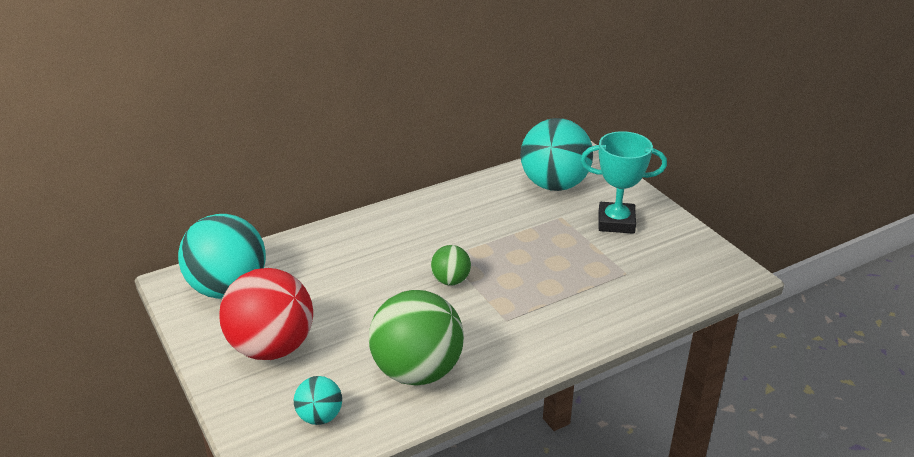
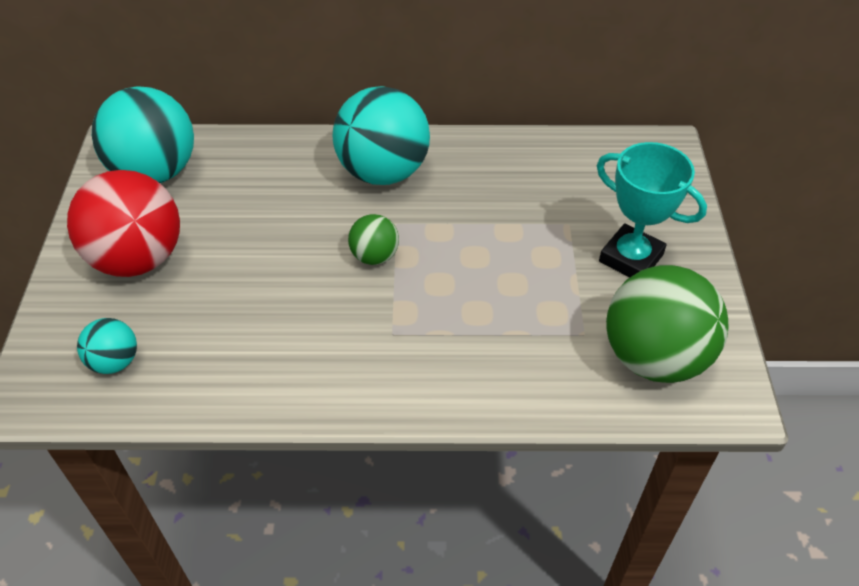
camera: 30 degrees right, 15 degrees up
green ball [369,290,464,386] -> green ball moved to [606,265,729,383]
turquoise ball [520,118,593,191] -> turquoise ball moved to [332,86,430,185]

